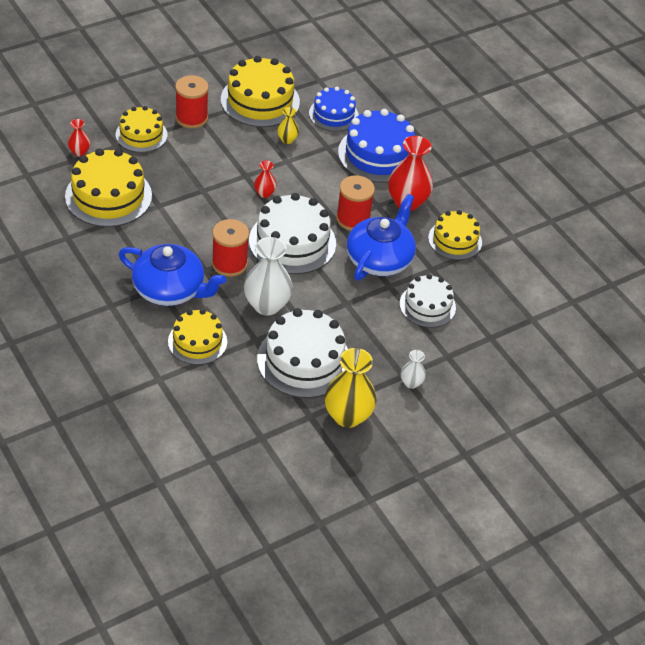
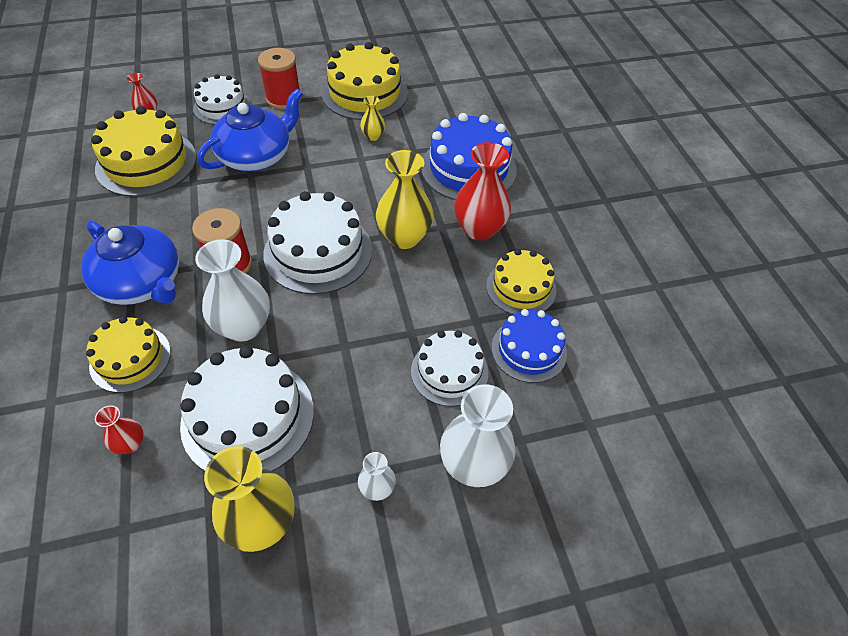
camera: 20 degrees right, 5 degrees up
yellow cake [115,106,168,152] -> white cake [193,74,251,125]
red vase [254,161,277,198] -> red vase moved to [95,405,144,454]
blue cake [309,87,359,131] -> blue cake moved to [491,309,567,383]
red spool [336,175,375,231] -> yellow vase [376,150,434,249]
blue teapot [347,194,416,281] -> blue teapot moved to [197,88,303,171]
none -> white vase [440,384,516,487]

